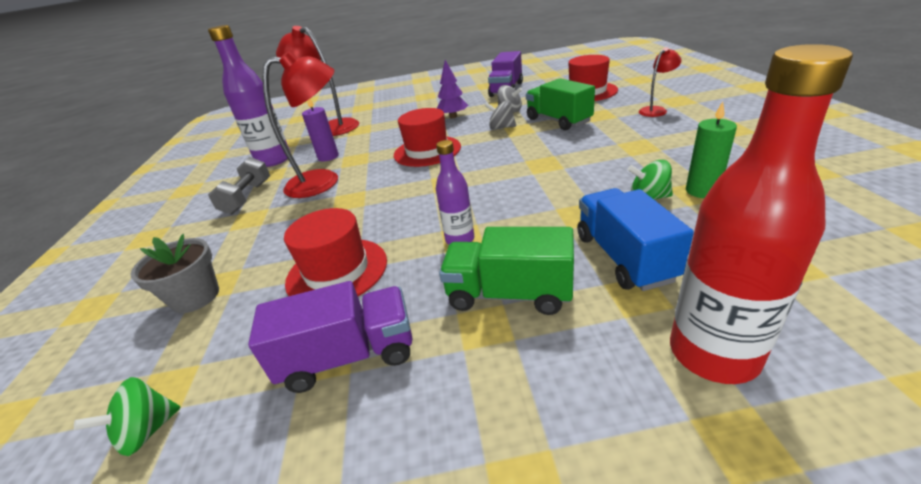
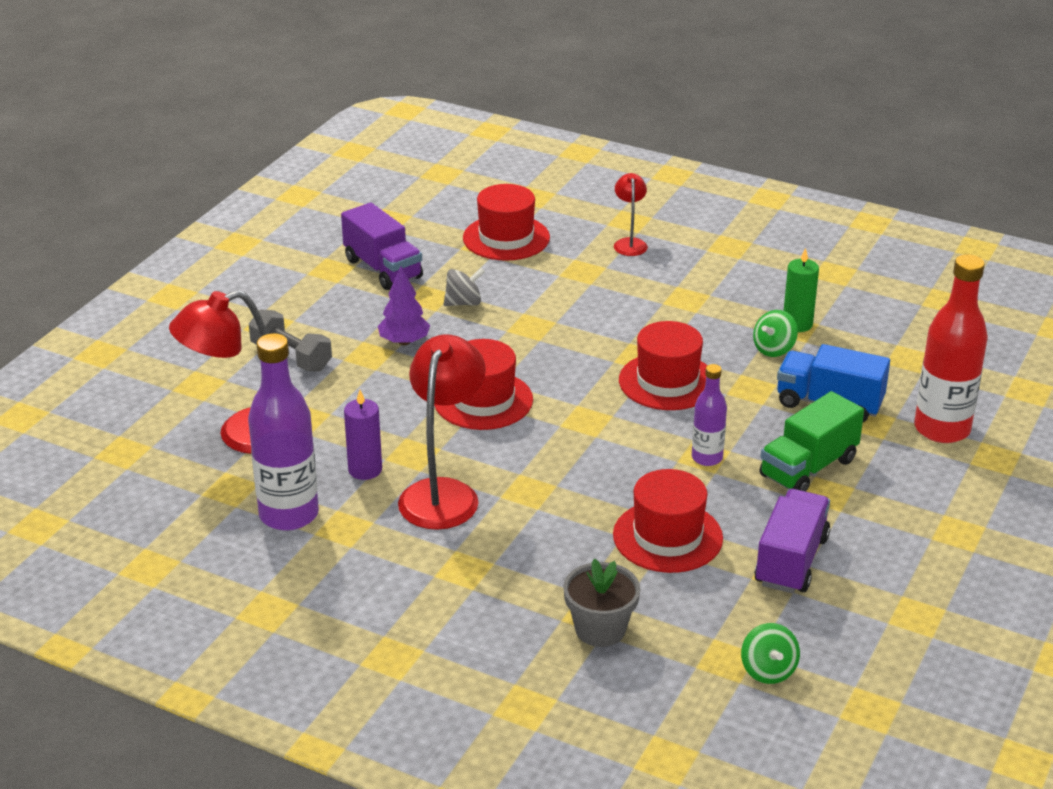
camera: 60 degrees left, 0 degrees up
grey dumbbell [208,157,270,214] -> grey dumbbell moved to [249,309,332,372]
grey spinning top [484,100,516,129] -> none
green truck [526,78,595,130] -> none
none -> red hat [619,321,707,410]

